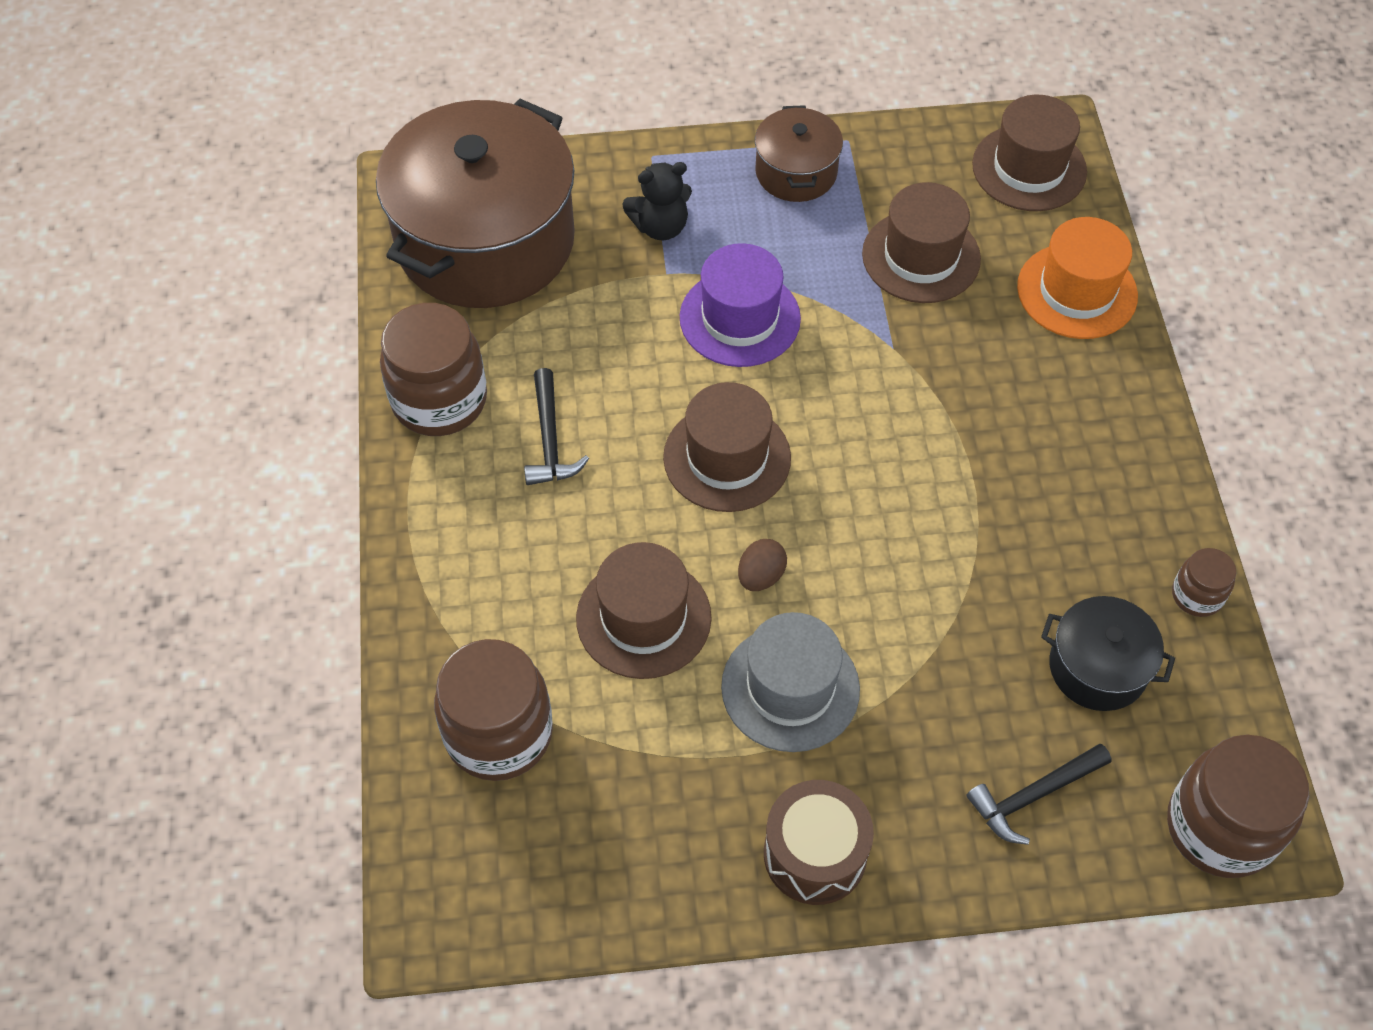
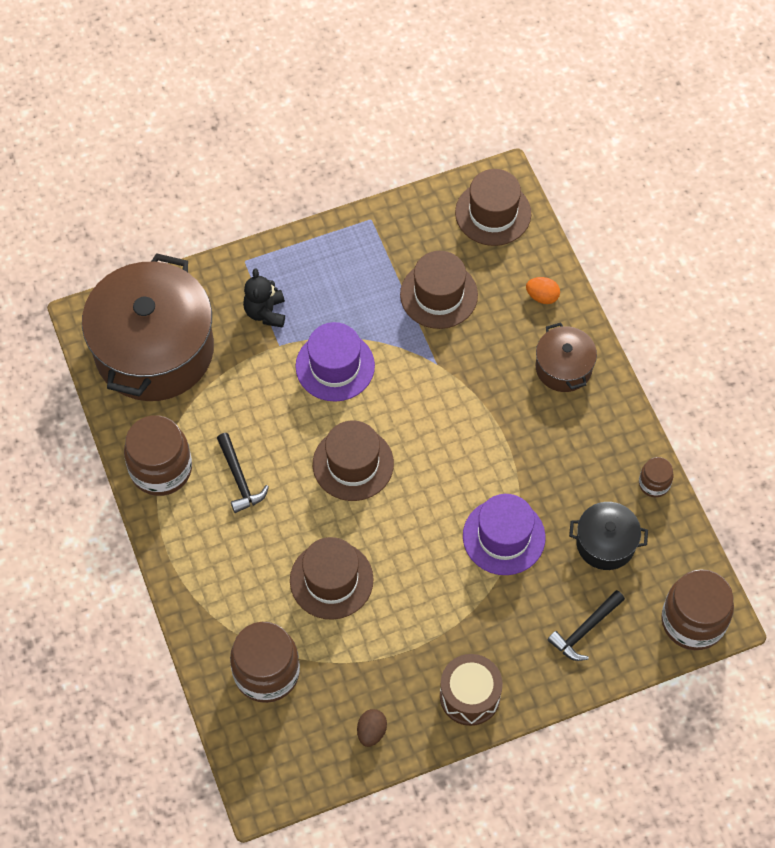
camera: 15 degrees left, 5 degrees up
black teddy bear [622,162,692,240] -> black teddy bear turned 120 degrees clockwise [243,269,285,328]
grey hat [721,612,860,752] -> none
brown egg [738,539,787,591] -> brown egg moved to [357,709,387,747]
brown pot [755,105,843,202] -> brown pot moved to [535,322,597,392]
orange hat [1017,217,1138,339] -> orange egg [526,277,560,304]
none -> purple hat [463,494,546,575]

